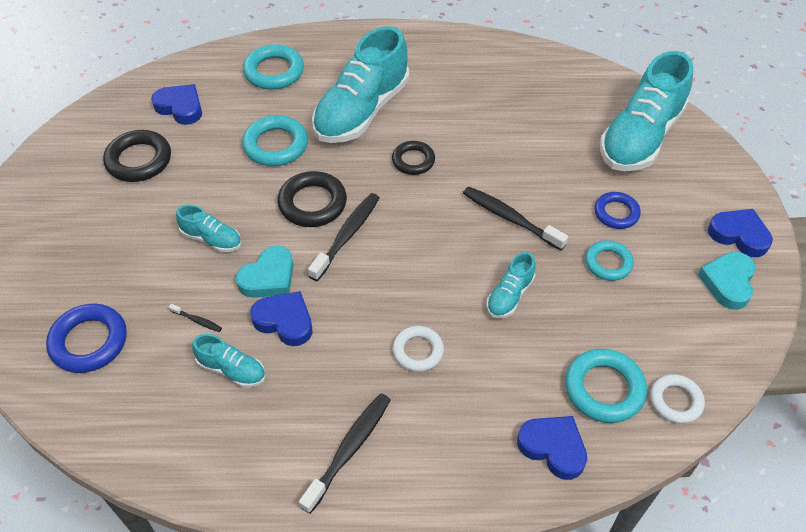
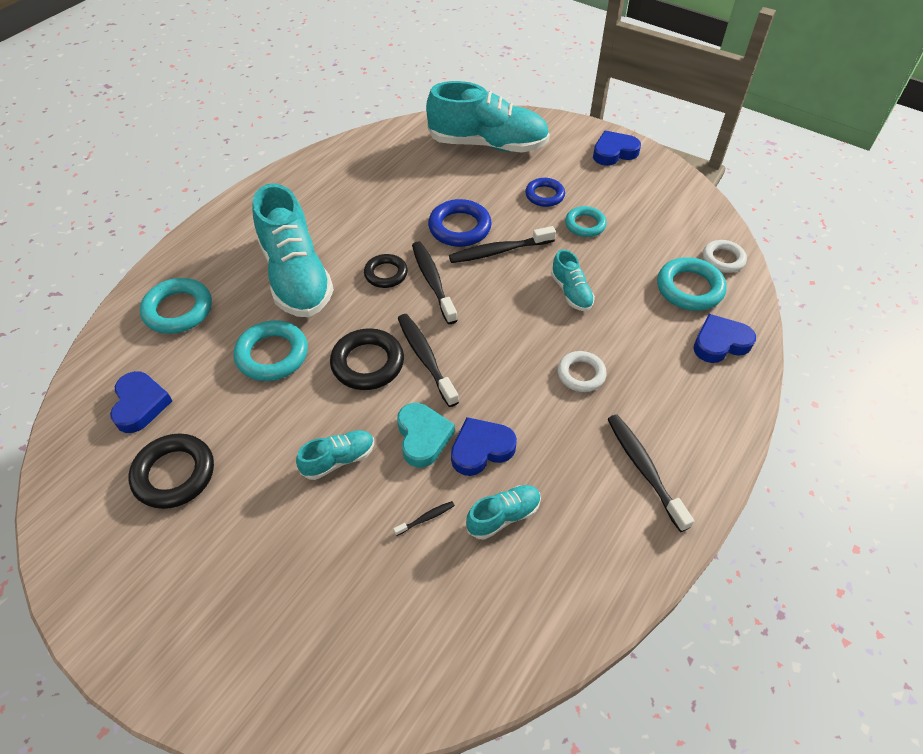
camera: 55 degrees left, 0 degrees up
blue ring [46,304,127,373] -> blue ring moved to [428,199,492,247]
blue heart [151,84,202,125] -> blue heart turned 105 degrees clockwise [110,371,172,433]
turquoise shoe [600,51,693,171] -> turquoise shoe turned 60 degrees counterclockwise [426,81,550,153]
turquoise heart [698,252,756,310] -> none
none -> black toothbrush [412,241,458,324]

